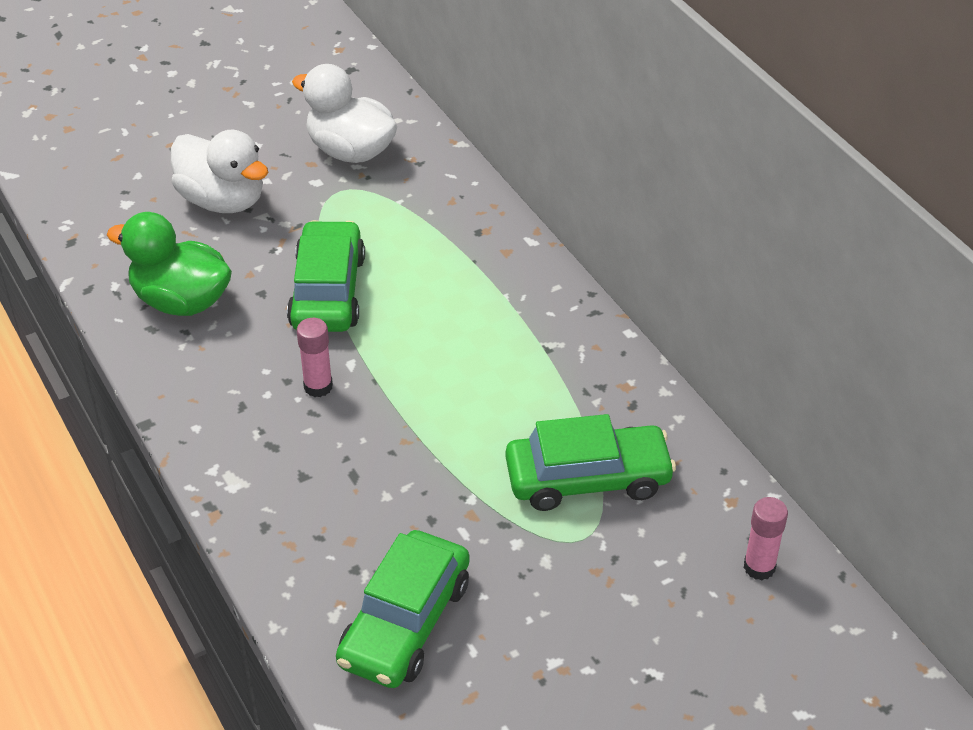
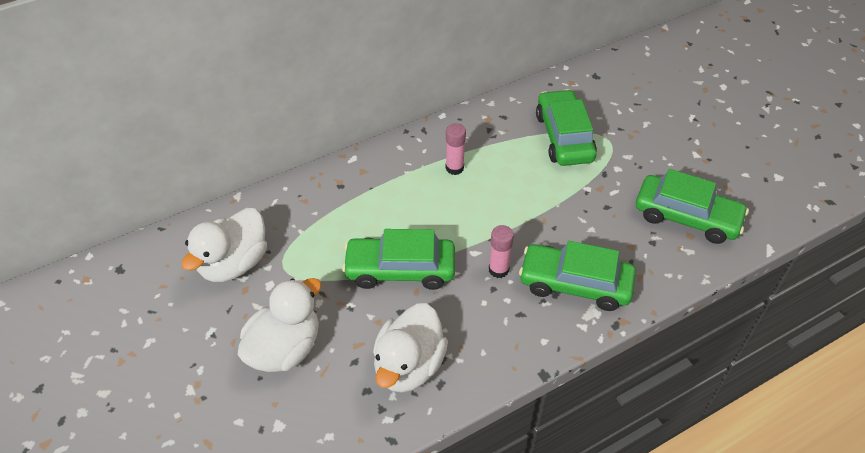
camera: 90 degrees left, 5 degrees up
green duck [107,212,232,316] -> white duck [373,303,448,393]
pink glue stick [744,497,788,580] -> pink glue stick moved to [446,123,466,175]
none -> green car [519,241,636,311]

